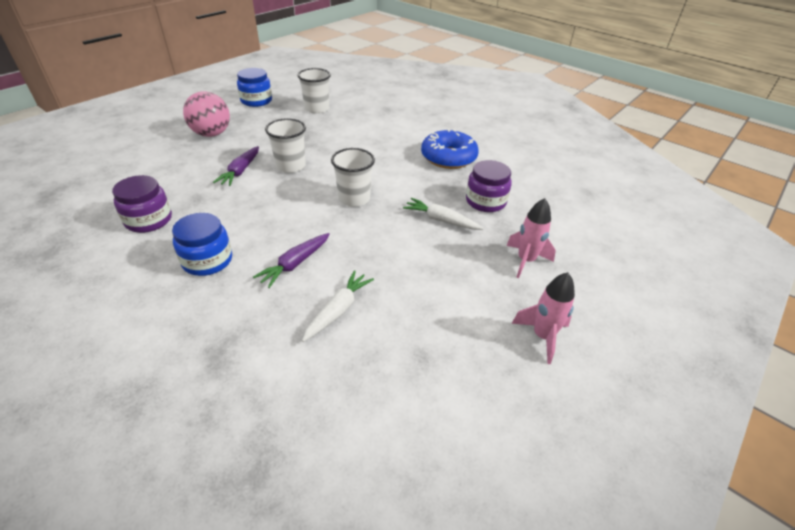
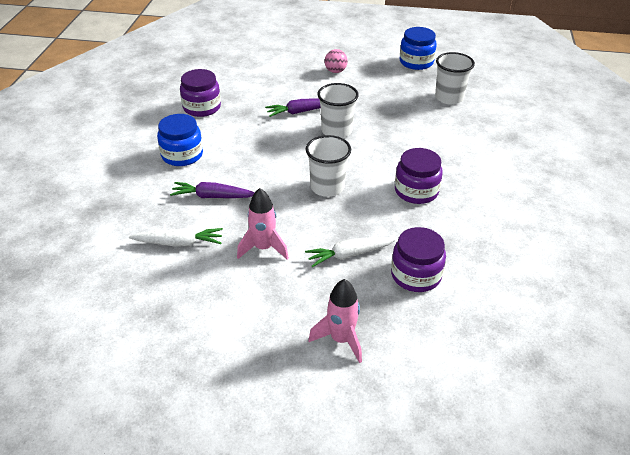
camera: 60 degrees right, 0 degrees up
pink ball [183,91,230,137] -> pink ball [325,49,348,73], size x0.54
white carrot [403,198,484,230] -> white carrot turned 105 degrees counterclockwise [305,237,397,267]
blue donut [421,129,479,169] -> none
pink rocket [512,272,575,364] -> pink rocket moved to [237,188,289,260]
none -> purple jar [395,148,443,204]

